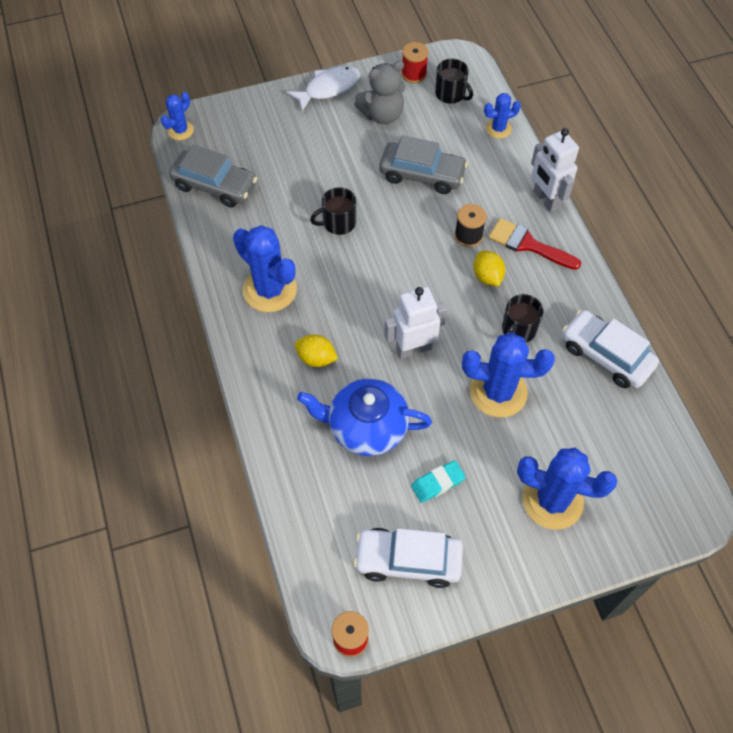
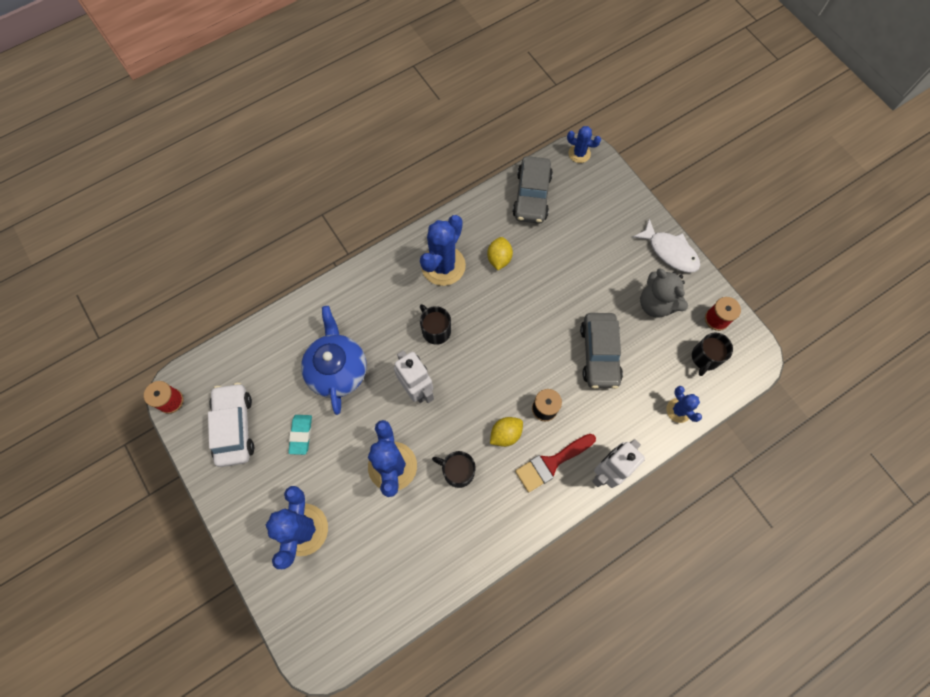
camera: 75 degrees right, 10 degrees up
yellow lemon [295,335,338,367] -> yellow lemon moved to [487,237,513,270]
black mug [310,187,356,235] -> black mug moved to [420,304,451,345]
turquoise eraser [411,460,466,503] -> turquoise eraser turned 45 degrees clockwise [288,415,312,455]
red brush [489,218,581,270] -> red brush turned 135 degrees counterclockwise [515,434,596,492]
white car [562,310,659,388] -> none

